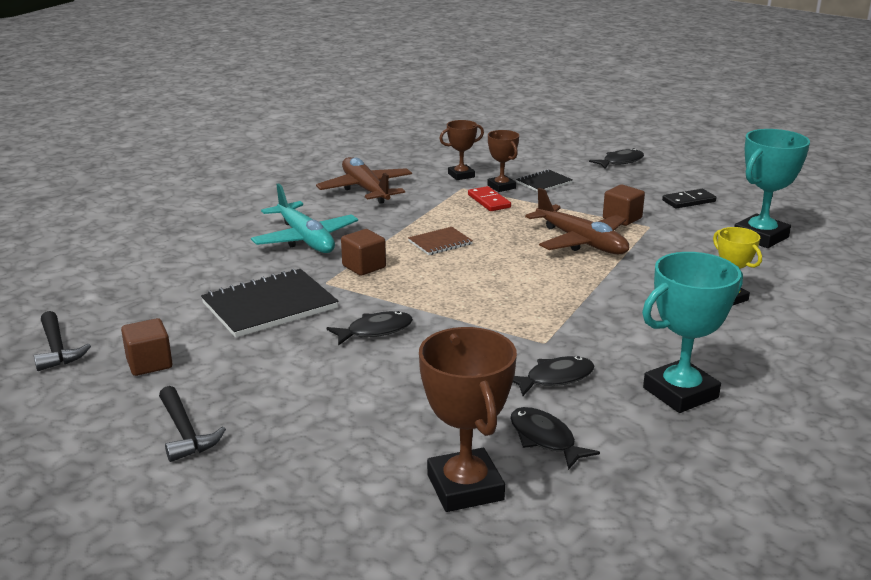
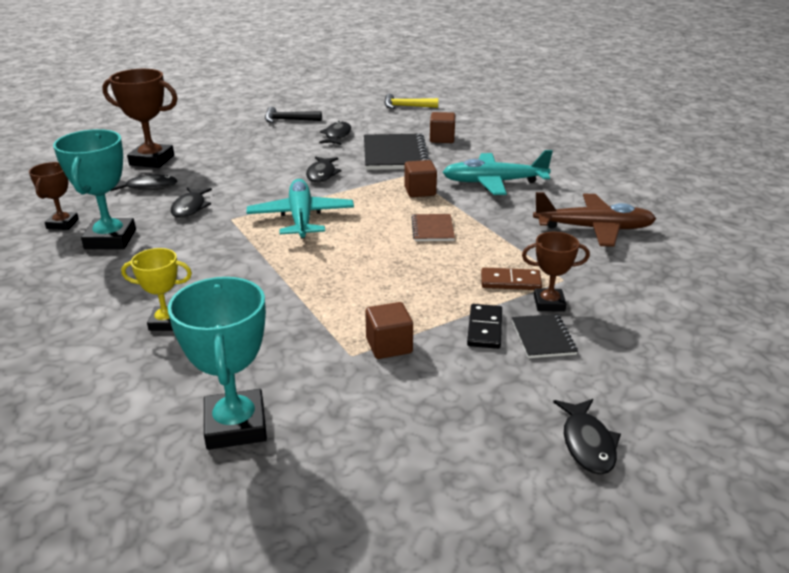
camera: 120 degrees right, 5 degrees up
black hammer [34,311,91,371] -> yellow hammer [384,94,438,109]
brown cube [121,318,173,376] -> brown cube moved to [430,112,455,143]
brown trophy [439,120,484,180] -> brown trophy moved to [29,162,79,230]
red domino [468,186,511,211] -> brown domino [481,267,542,290]
brown plane [525,188,629,254] -> none
black domino [662,189,716,209] -> black domino moved to [467,304,502,349]
none -> turquoise plane [247,179,354,239]
none -> black fish [319,121,351,145]

